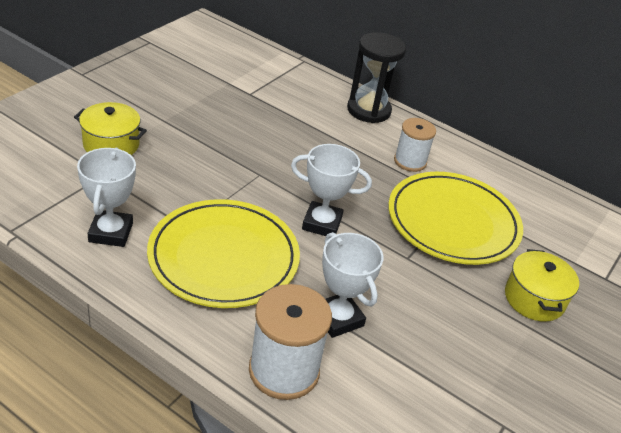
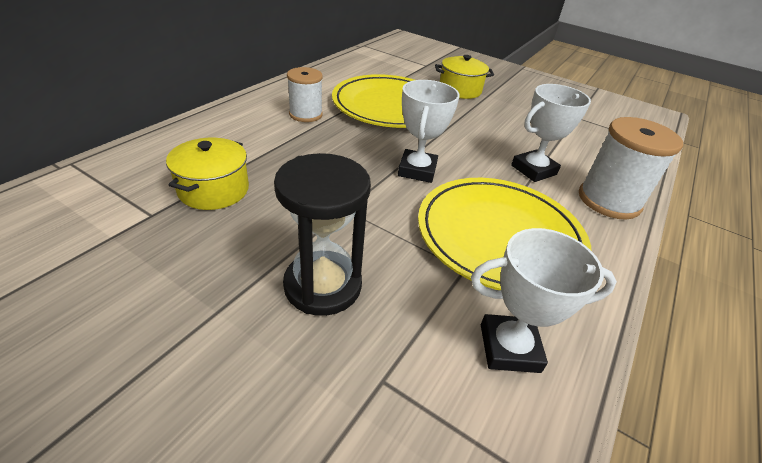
camera: 90 degrees left, 0 degrees up
yellow pot [74,102,147,155] -> yellow pot moved to [166,138,249,210]
black hourglass [347,32,406,123] -> black hourglass moved to [274,153,371,316]

